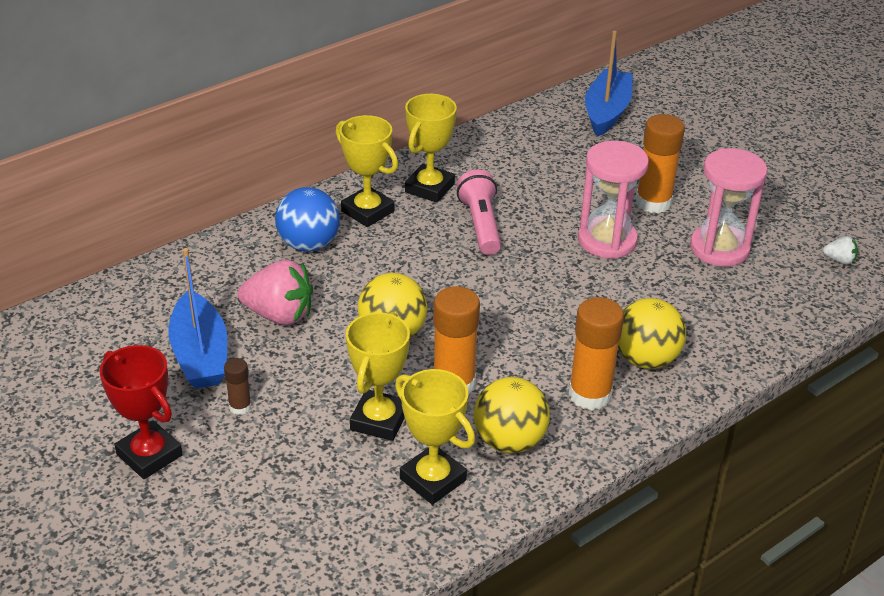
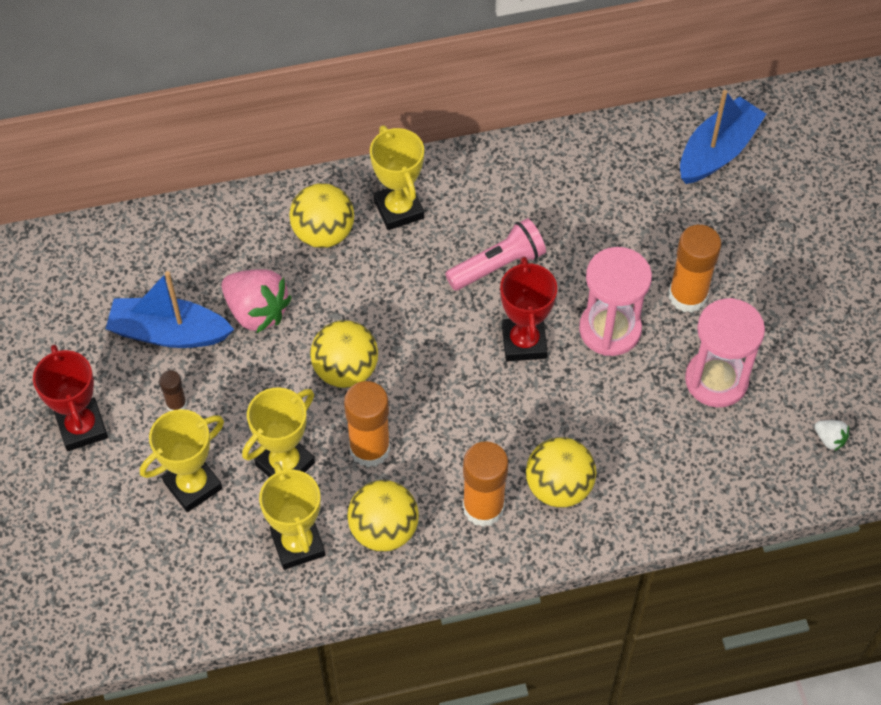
camera: 25 degrees right, 20 degrees up
blue boat [168,248,227,389] -> blue boat turned 90 degrees clockwise [106,271,234,348]
blue ball [275,187,340,252] -> yellow ball [289,183,354,248]
yellow trophy [405,94,457,203] -> yellow trophy moved to [140,409,224,512]
pink flashlight [457,170,501,255] -> pink flashlight turned 45 degrees clockwise [445,218,546,290]
none -> red trophy [500,256,557,361]

